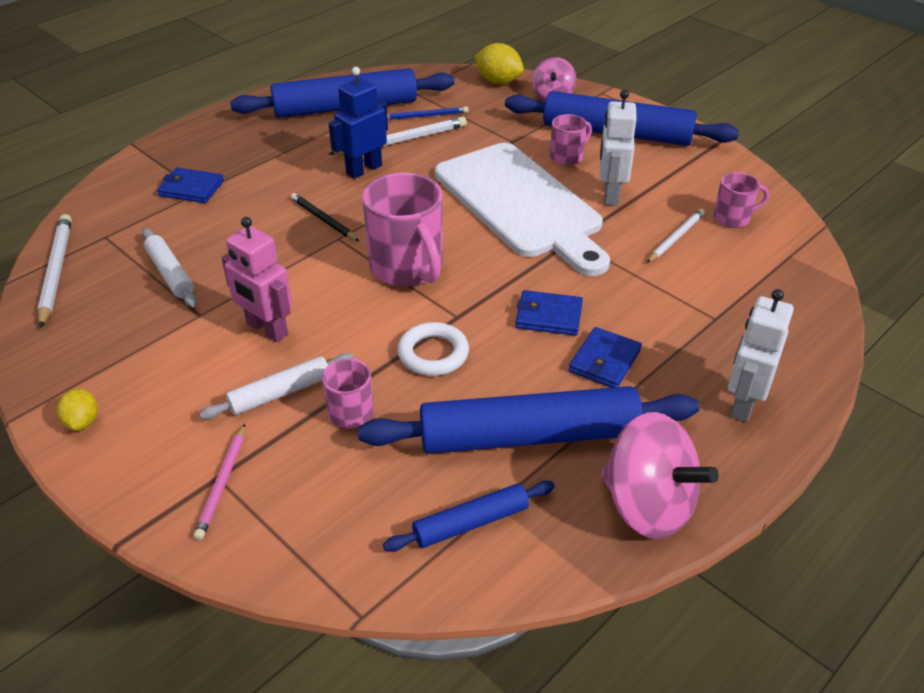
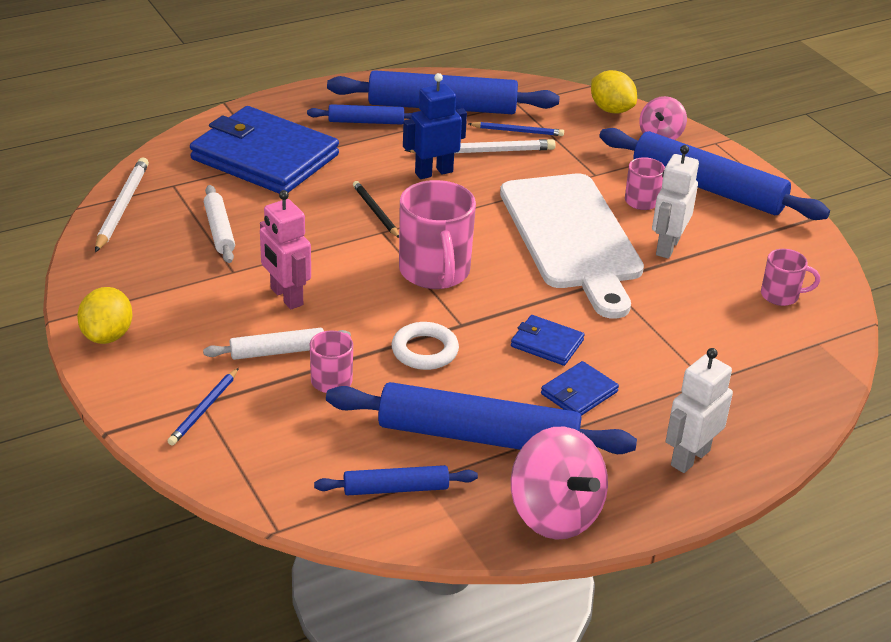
camera: 15 degrees right, 5 degrees down
yellow lemon [57,389,98,431] -> yellow lemon [77,287,132,344], size x1.60
blue wallet [157,168,224,203] -> blue wallet [190,106,339,193], size x2.29
pink pencil [193,424,245,540] -> blue pencil [168,368,239,445]
white pencil [647,209,705,263] -> none
none -> blue rolling pin [307,104,414,125]

